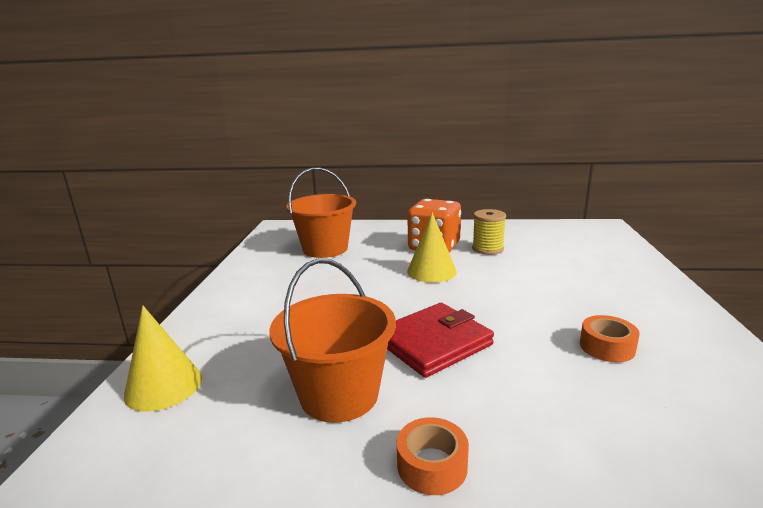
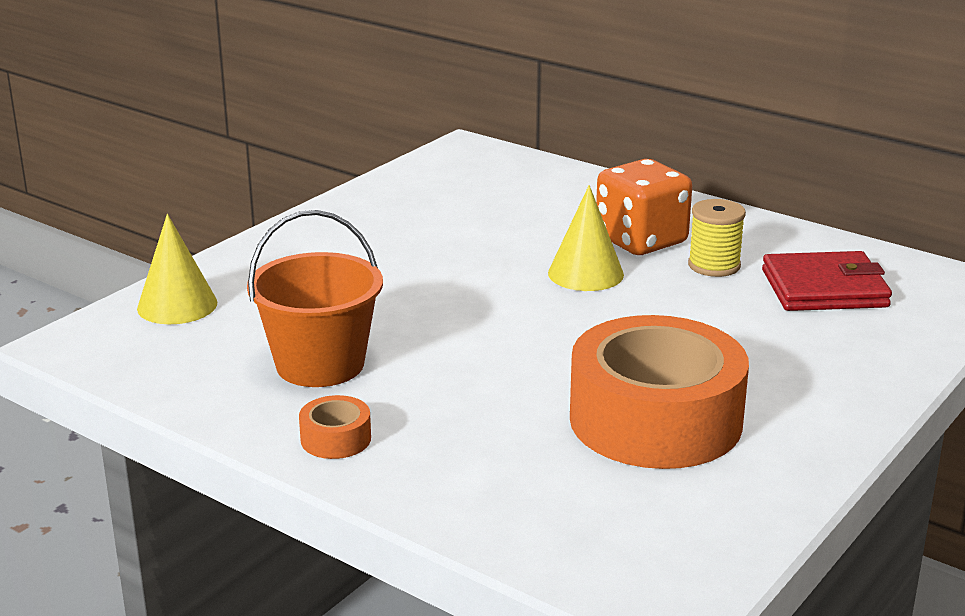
camera: 30 degrees right, 5 degrees up
orange bucket [287,167,356,258] -> none
red wallet [387,303,494,378] -> red wallet moved to [762,251,892,311]
orange tape [580,315,640,362] -> orange tape [570,315,749,469], size x2.50

